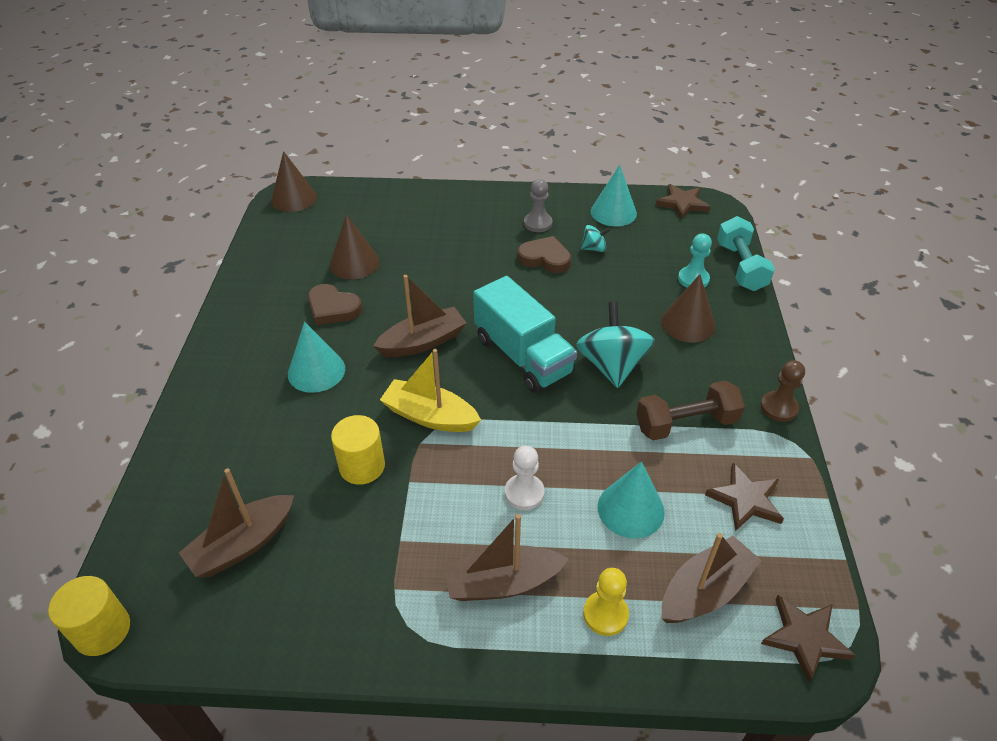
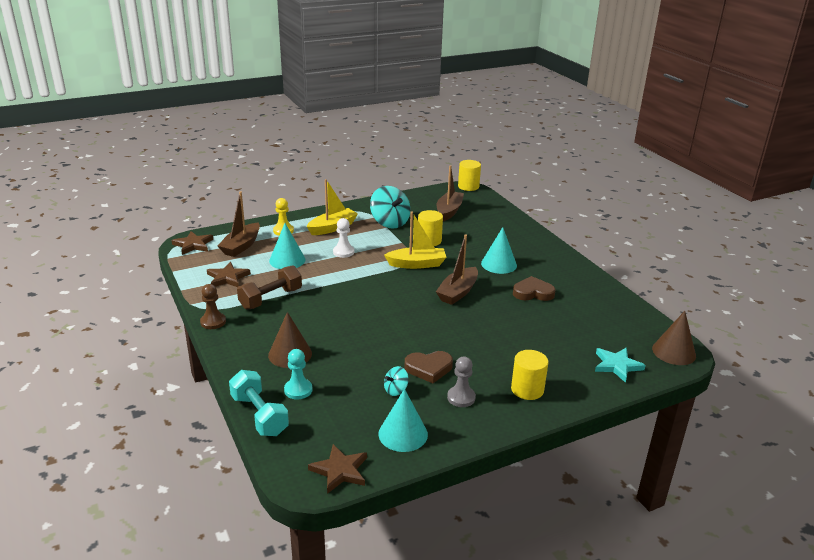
camera: 150 degrees right, 15 degrees down
brown cone [330,214,380,279] -> none
brown boat [444,514,569,601] -> yellow boat [307,179,358,235]
turquoise truck [473,276,577,393] -> none
turquoise spinning top [576,302,655,388] -> turquoise spinning top moved to [370,186,411,229]
none -> yellow cylinder [511,350,549,400]
none -> turquoise star [595,348,646,383]

